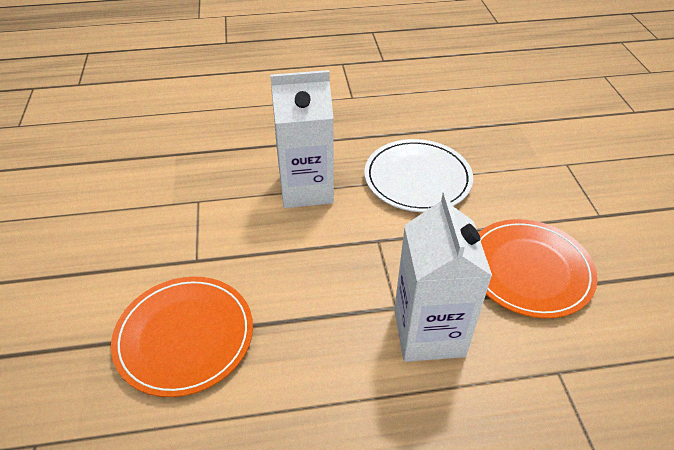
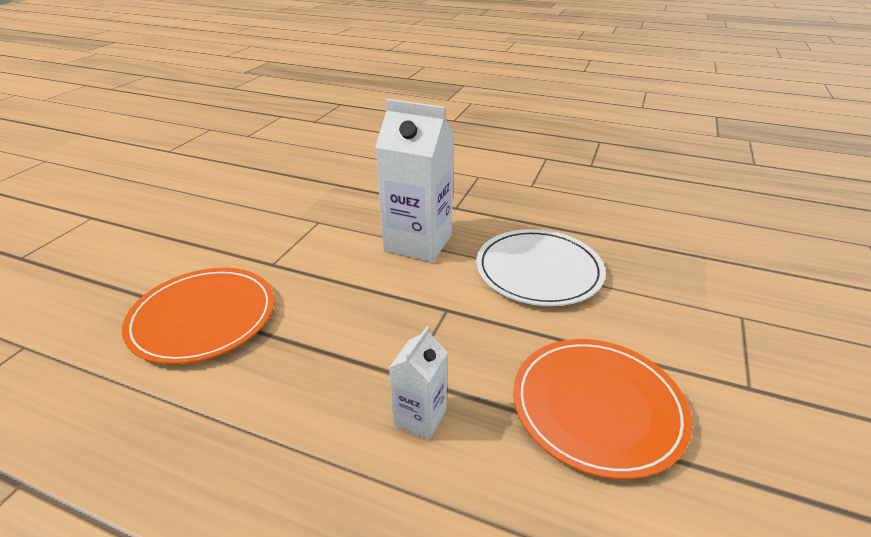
camera: 30 degrees right, 10 degrees down
white carton [394,191,492,362] -> white carton [389,326,448,440], size x0.51

